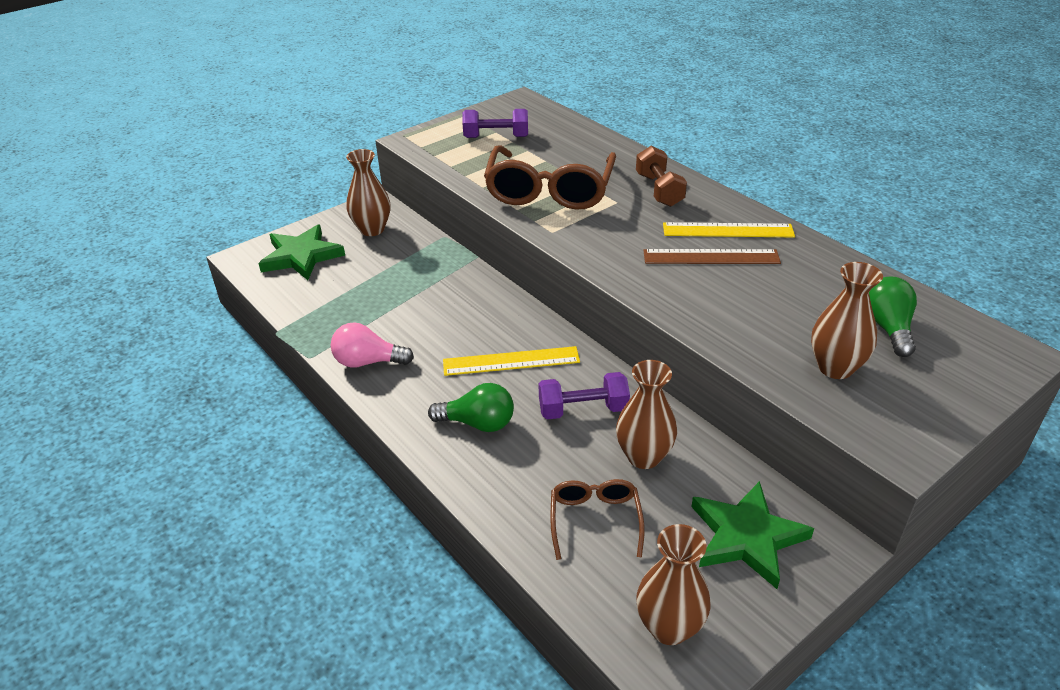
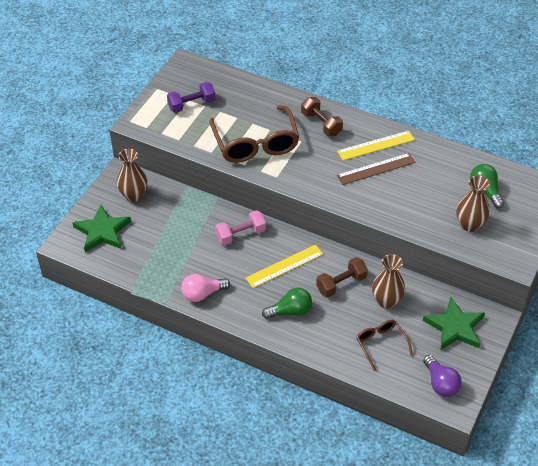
camera: 25 degrees left, 10 degrees up
purple dumbbell [539,372,630,420] -> brown dumbbell [316,257,368,297]
brown vase [636,524,711,645] -> purple light bulb [423,355,462,397]
none -> pink dumbbell [215,210,266,245]

